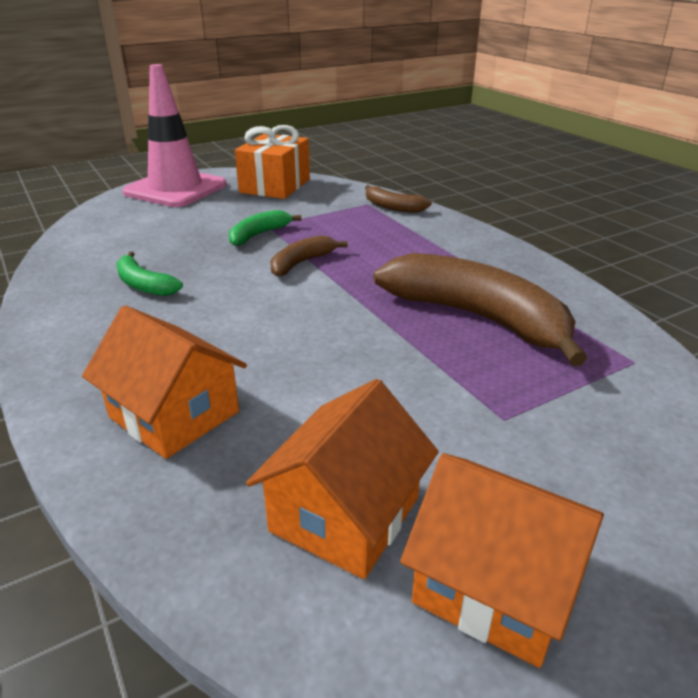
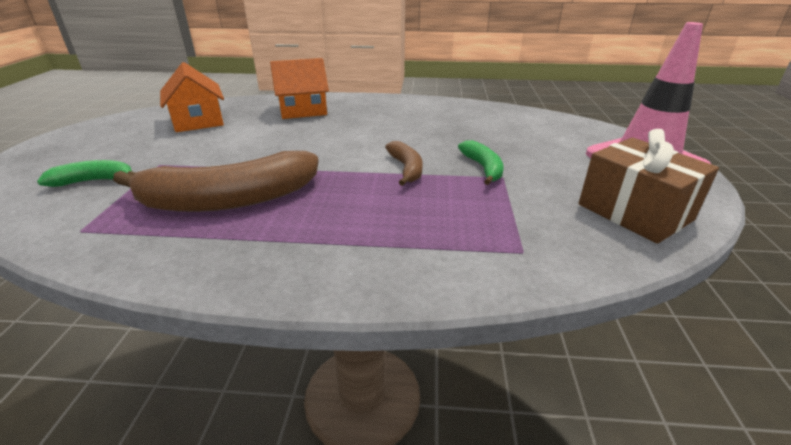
camera: 125 degrees right, 0 degrees up
green banana [116,251,183,296] -> green banana moved to [37,160,135,187]
orange gift [235,125,310,199] -> brown gift [579,129,719,244]
brown banana [365,185,432,213] -> none
orange house [400,453,604,668] -> none

